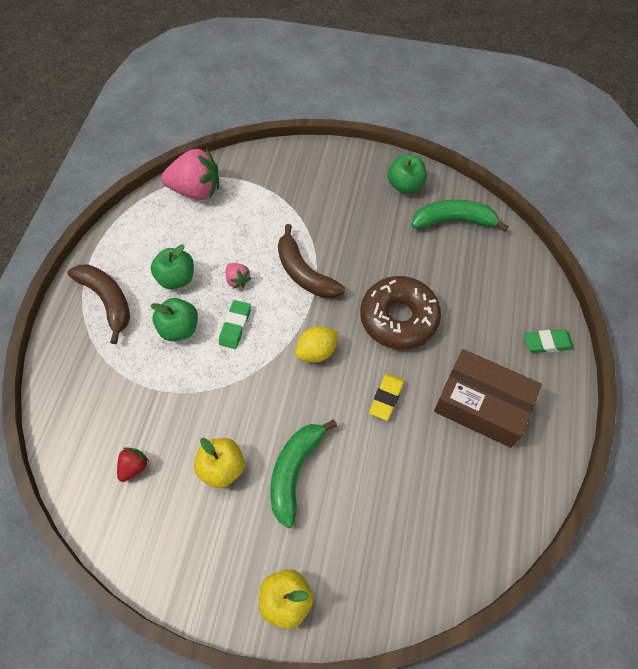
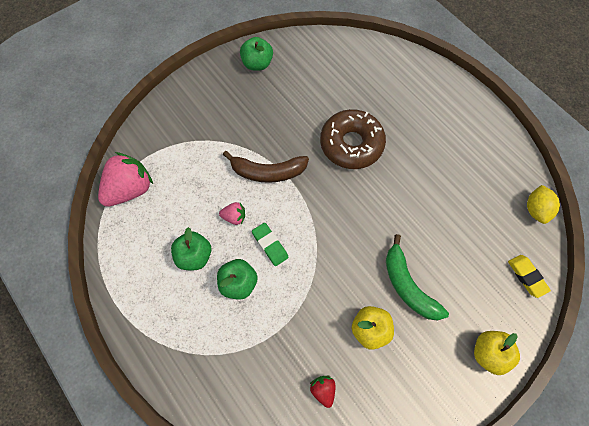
camera: 50 degrees left, 5 degrees up
brown banana [67,264,130,344] -> none
yellow lemon [295,326,338,363] -> yellow lemon moved to [527,185,560,224]
yellow eraser [369,373,405,421] -> yellow eraser moved to [508,255,551,298]
green banana [411,200,509,231] -> none
brown box [434,349,542,448] -> none
green eraser [524,329,574,353] -> none

